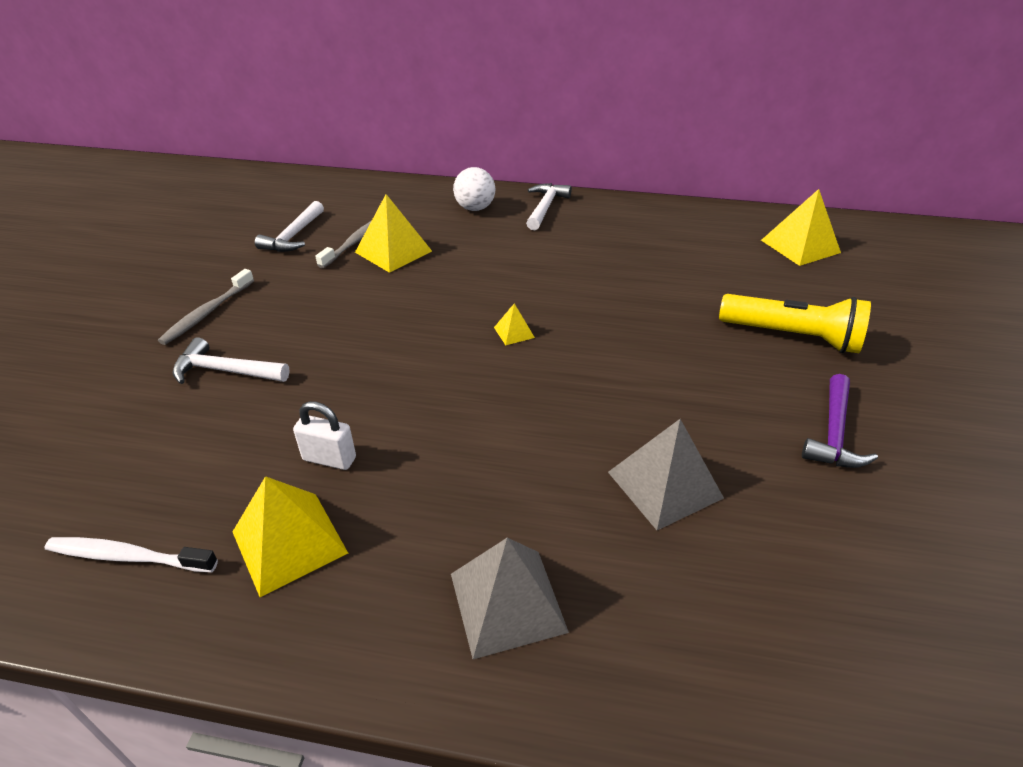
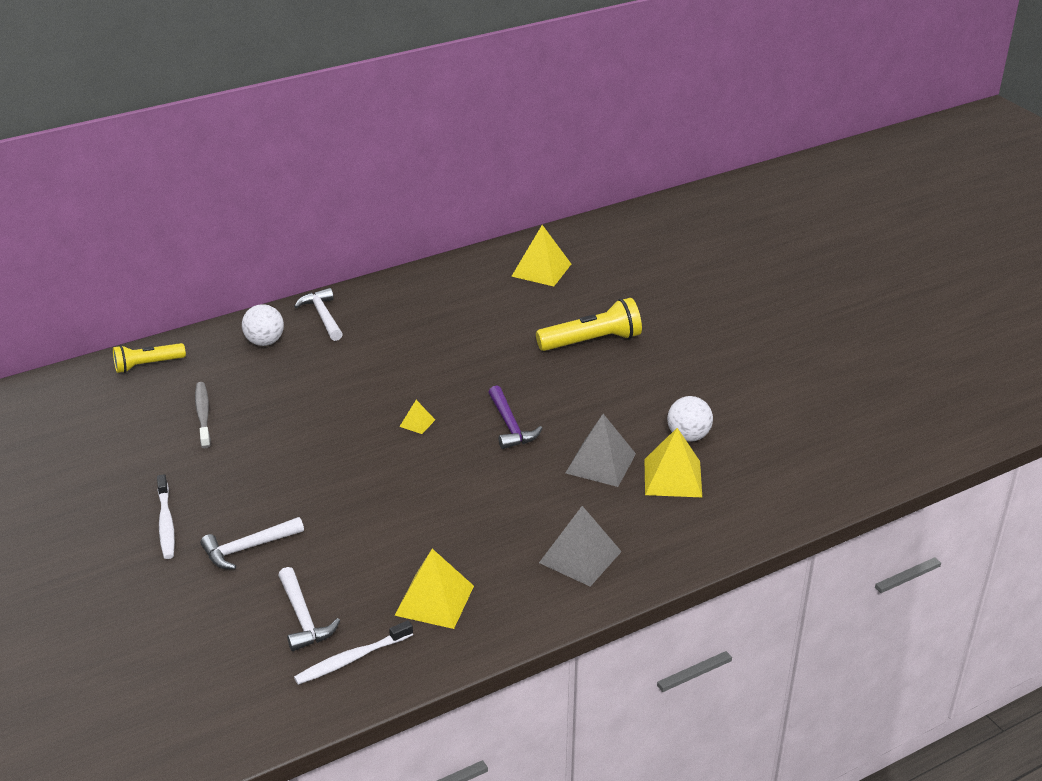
camera: 40 degrees left, 5 degrees down
grey toothbrush [158,269,254,345] -> white toothbrush [157,474,175,559]
white hammer [255,201,324,252] -> white hammer moved to [278,567,340,651]
white padlock [293,401,356,470] -> none
yellow pyramid [355,194,432,273] -> yellow pyramid moved to [645,428,702,497]
purple hammer [802,374,878,468] -> purple hammer moved to [488,386,542,449]
none -> yellow flashlight [113,343,186,373]
none -> white ball [667,396,713,442]

